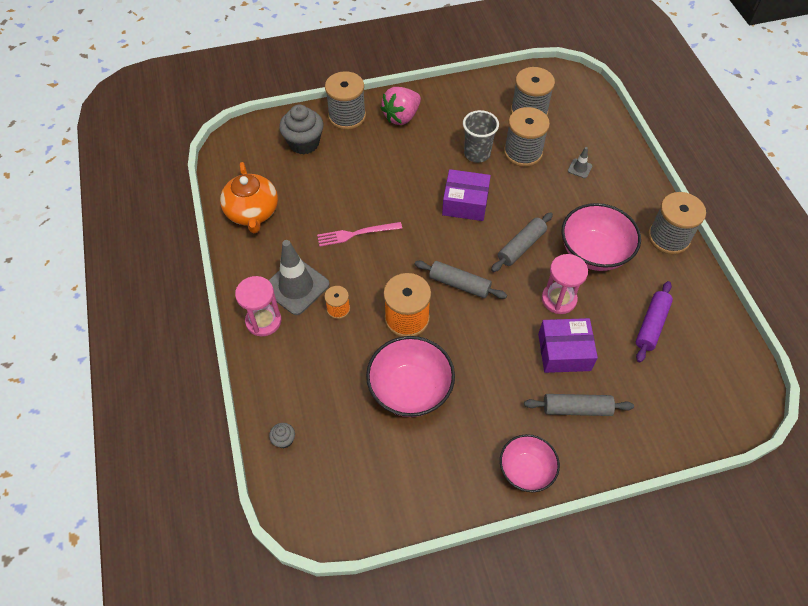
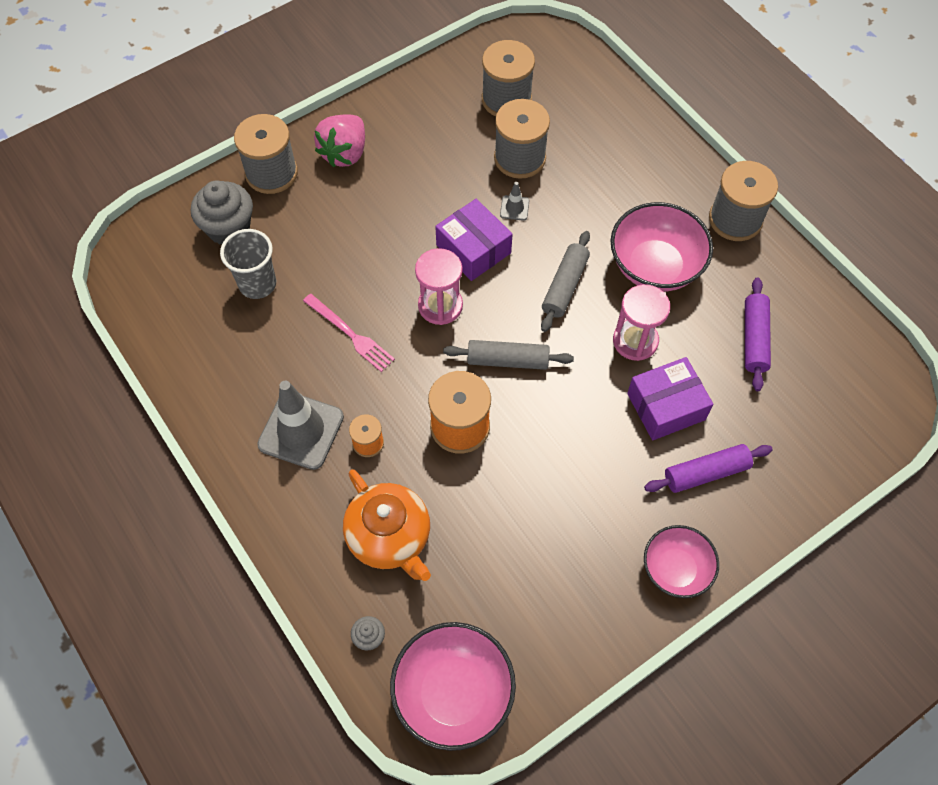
camera: 20 degrees left, 5 degrees up
orange teapot [220,162,278,233] -> orange teapot moved to [343,469,431,581]
pink hourglass [235,276,281,337] -> pink hourglass moved to [415,248,463,325]
pink fork [317,222,402,246] -> pink fork turned 105 degrees counterclockwise [303,294,395,372]
pink bowl [366,336,455,417] -> pink bowl moved to [390,622,516,751]
purple box [442,169,491,221] -> purple box turned 60 degrees clockwise [435,199,512,281]
grey cup [463,110,499,163] -> grey cup moved to [220,229,276,299]
grey rolling pin [524,394,634,416] -> purple rolling pin [644,444,773,493]
grey traffic cone [568,147,592,178] -> grey traffic cone moved to [500,182,529,221]

